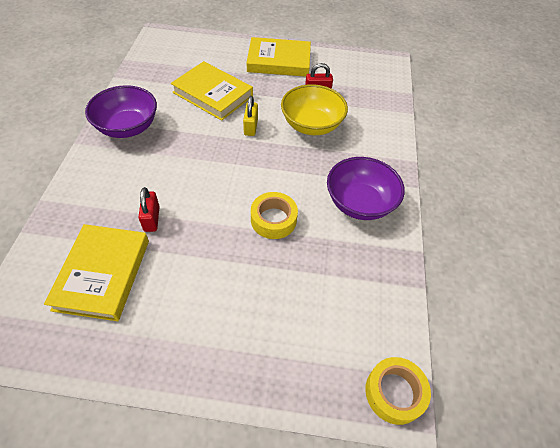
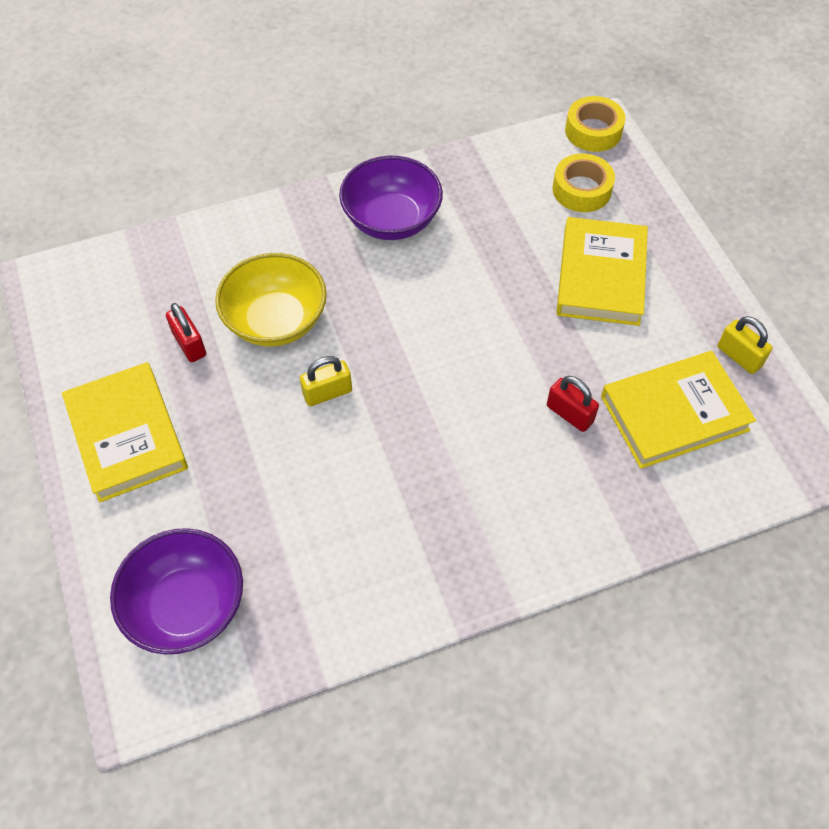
camera: 115 degrees left, 5 degrees up
purple bowl [85,85,157,138] -> purple bowl moved to [110,528,243,654]
red padlock [138,187,160,232] -> red padlock turned 75 degrees clockwise [547,376,599,432]
yellow book [171,61,253,121] -> yellow book moved to [557,217,648,326]
yellow tape [251,192,298,239] -> yellow tape moved to [553,153,615,212]
none -> yellow padlock [717,316,773,374]

